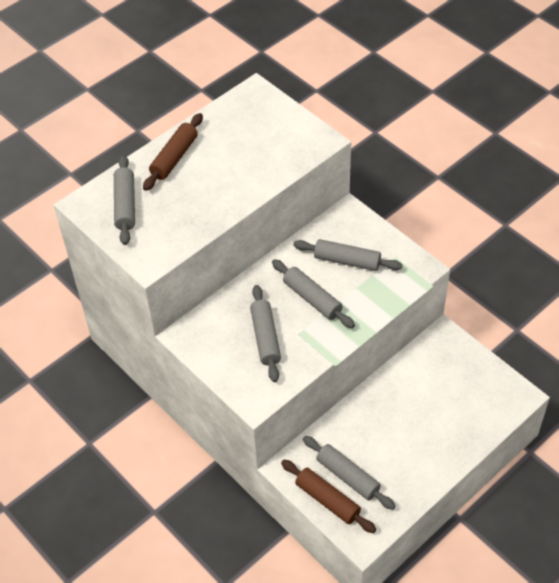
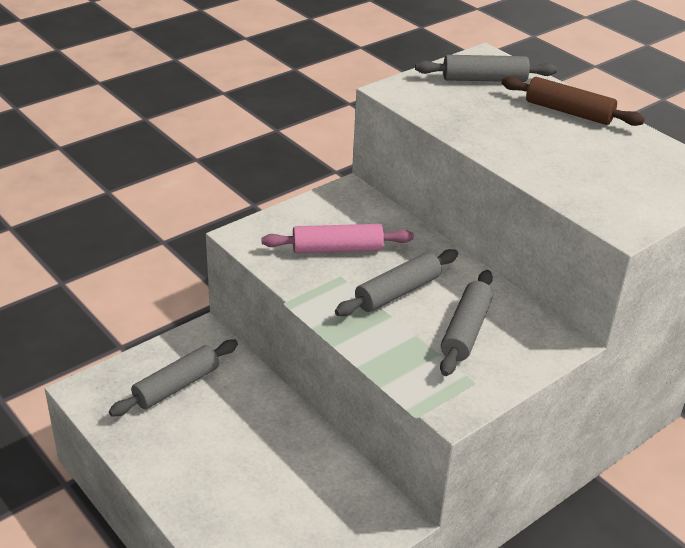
camera: 90 degrees right, 15 degrees down
grey rolling pin [250,285,281,382] -> pink rolling pin [261,224,414,253]
brown rolling pin [281,460,376,533] -> none

